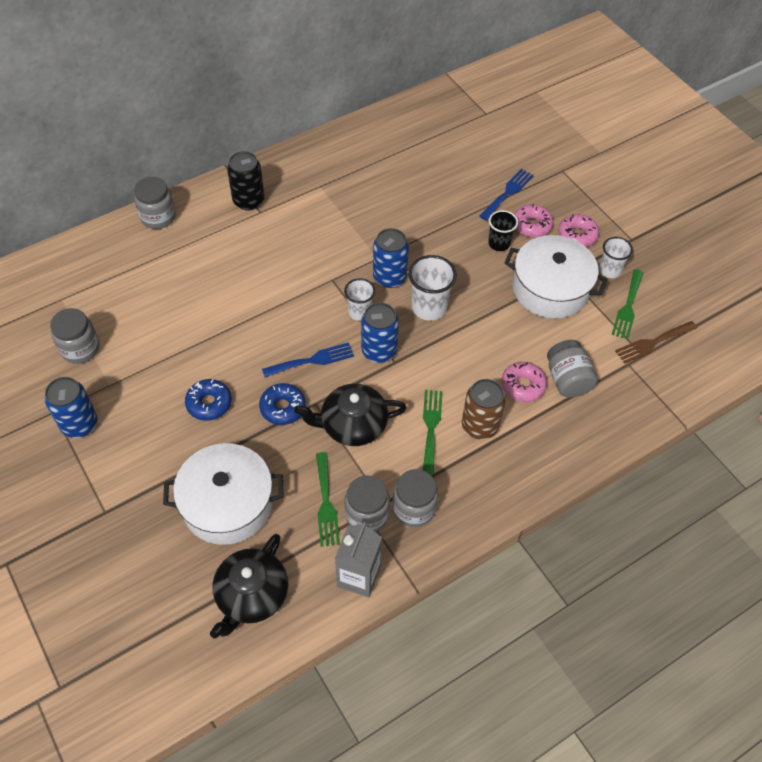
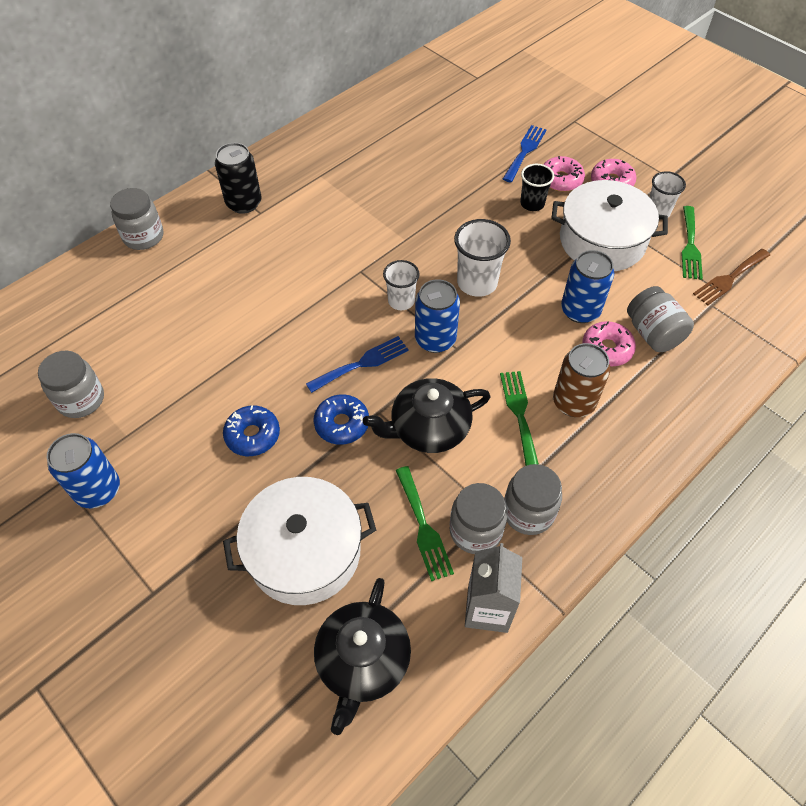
camera: 10 degrees left, 0 degrees up
blue can [373,228,409,288] -> blue can moved to [561,250,614,323]

